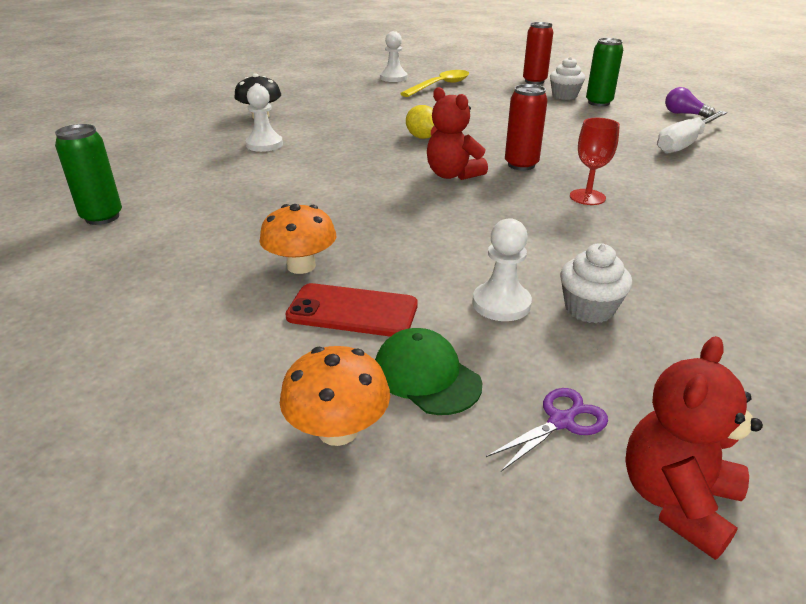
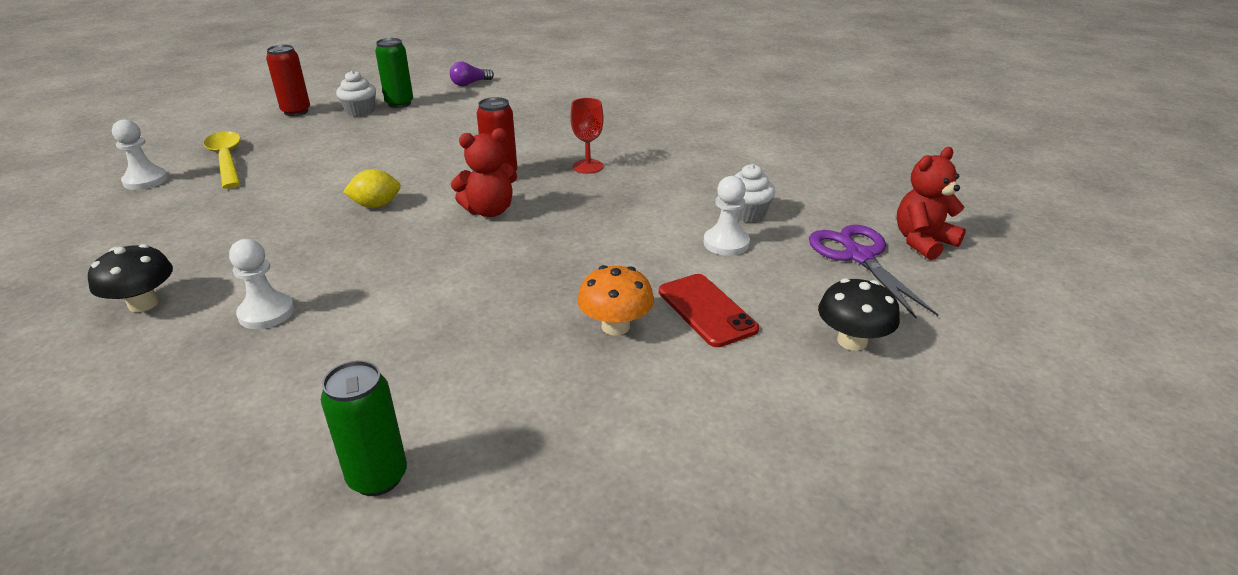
camera: 70 degrees left, 0 degrees up
orange mushroom [280,346,390,446] -> black mushroom [818,278,900,351]
red phone [285,283,418,337] -> red phone turned 60 degrees counterclockwise [659,274,759,347]
green cap [375,328,483,415] -> none
purple scissors [486,388,608,472] -> purple scissors [809,225,939,318], size x1.84
red teddy bear [625,336,763,560] -> red teddy bear turned 90 degrees clockwise [897,147,966,260]
white screwdriver [657,111,727,154] -> none

